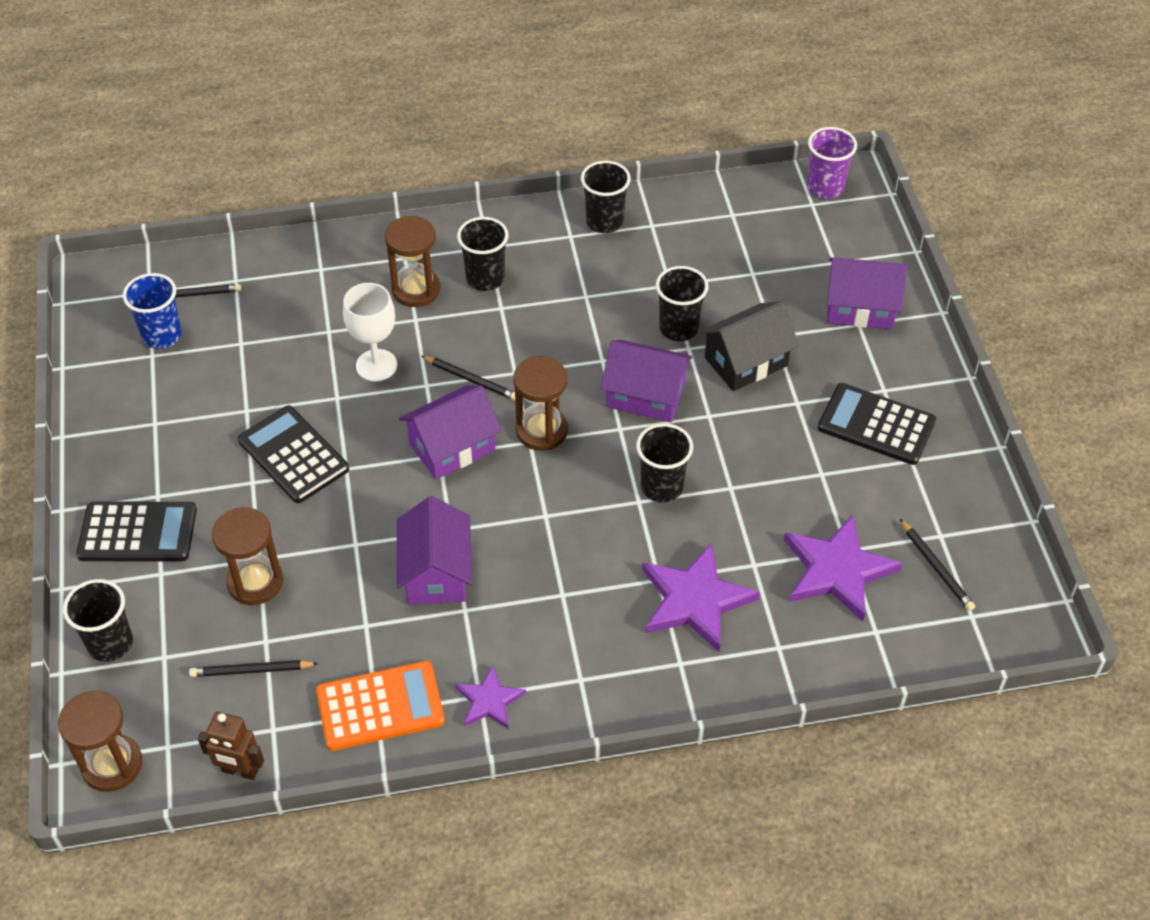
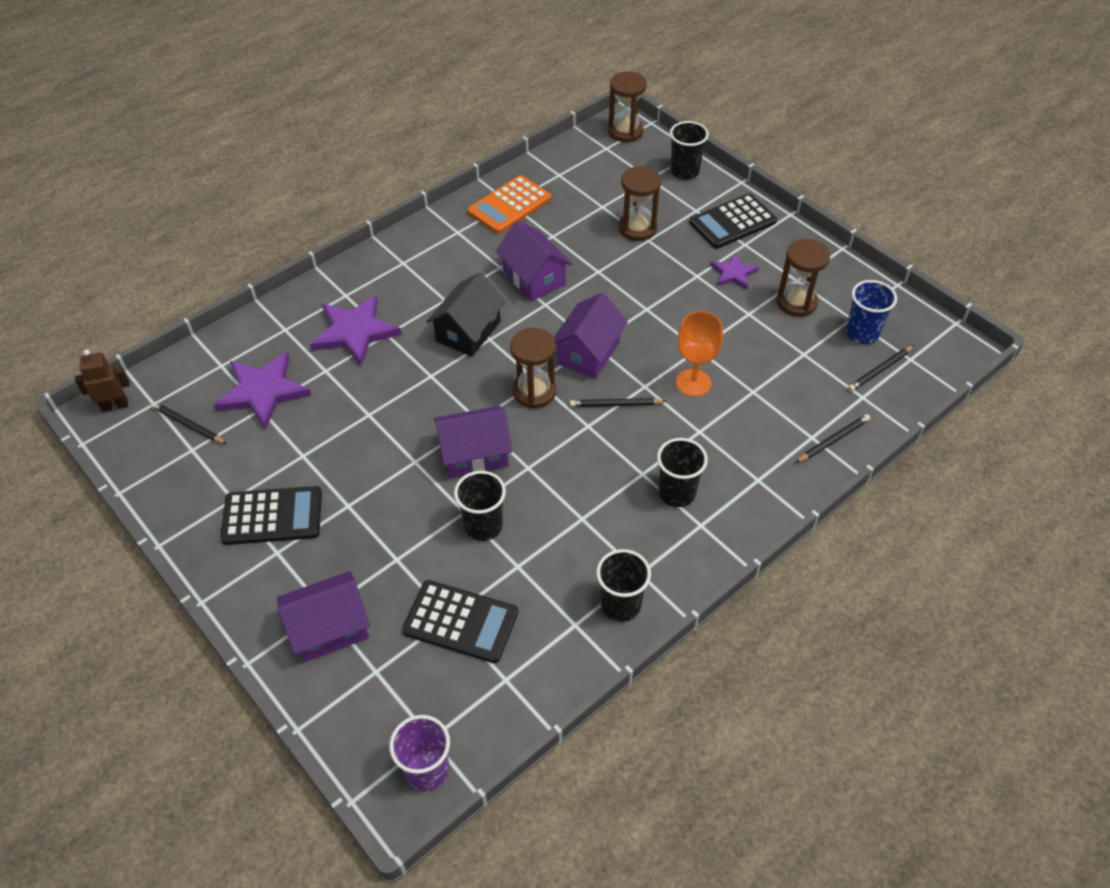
camera: 150 degrees right, 0 degrees up
black pencil [189,660,319,677] -> black pencil moved to [796,414,870,463]
brown robot [198,712,264,780] -> brown robot moved to [75,349,130,412]
black calculator [238,405,349,503] -> black calculator moved to [402,580,518,663]
white goblet [343,283,397,382] -> orange goblet [676,311,723,397]
brown hourglass [385,216,441,307] -> brown hourglass moved to [776,239,830,317]
purple star [456,665,526,729] -> purple star moved to [710,253,759,289]
black cup [636,423,693,503] -> none
black house [699,301,799,391] -> black house moved to [426,272,506,357]

